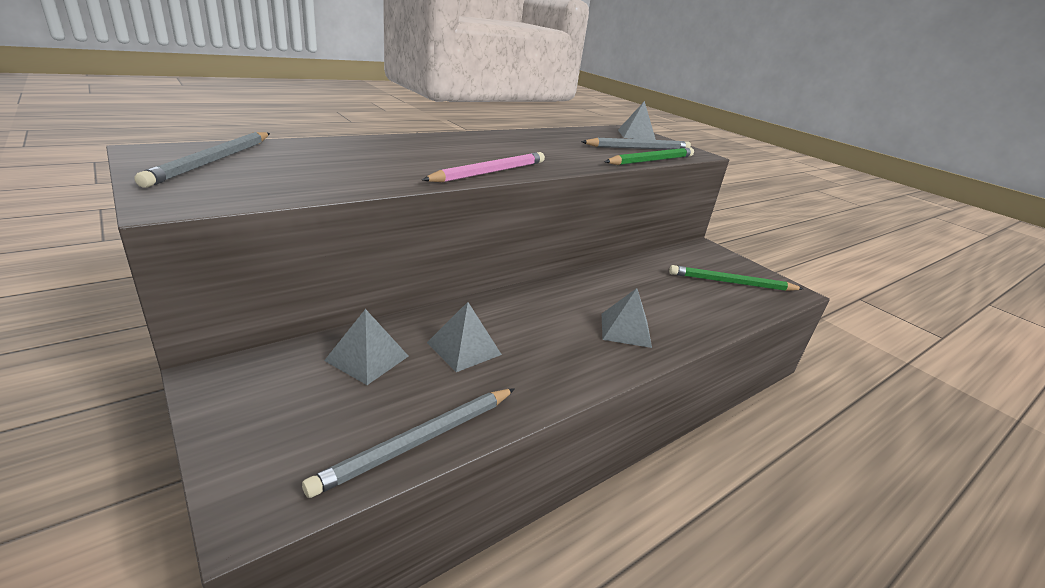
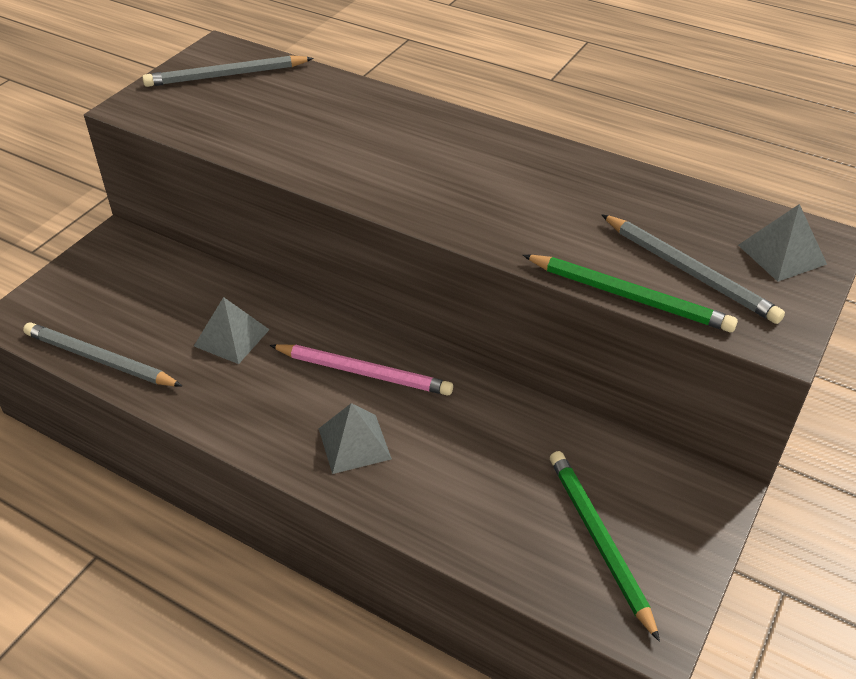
camera: 70 degrees right, 15 degrees up
grey pyramid [324,309,409,385] -> none
pink pencil [422,152,545,183] -> pink pencil moved to [270,344,453,396]

